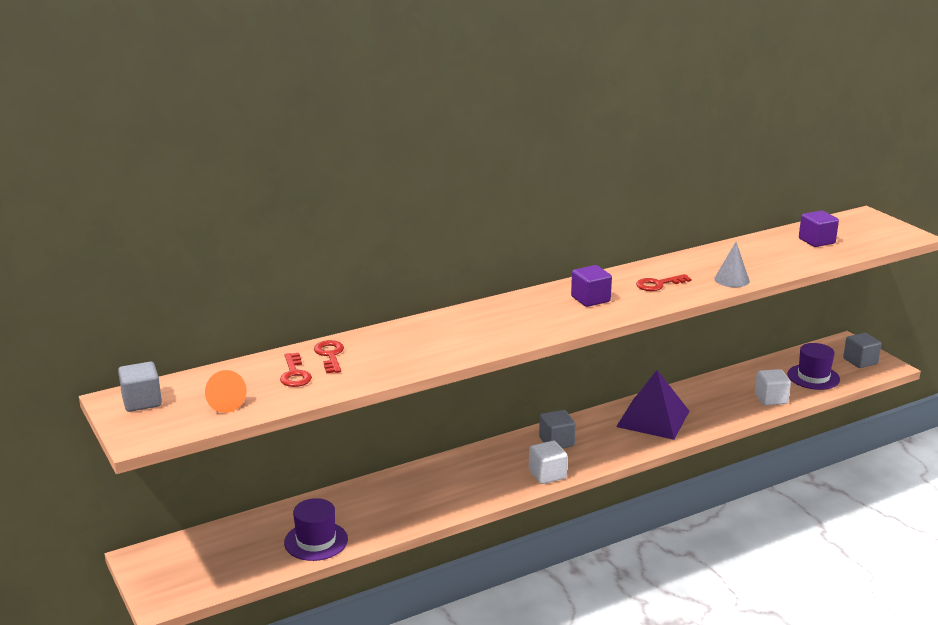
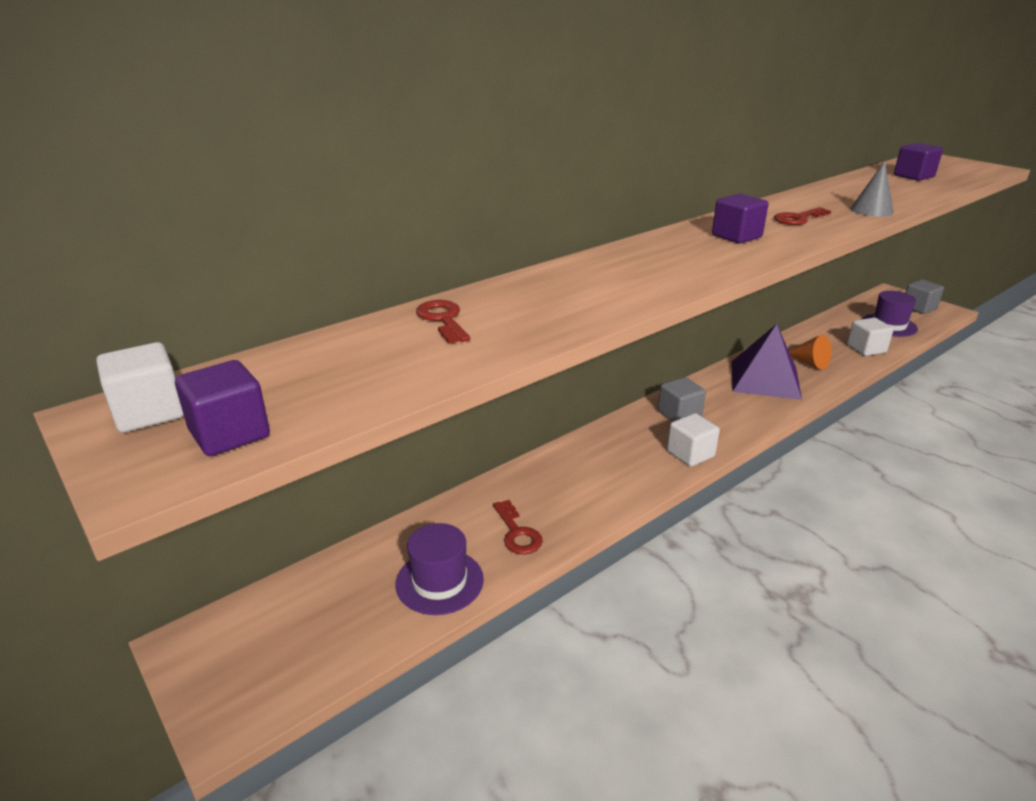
camera: 10 degrees left, 5 degrees up
grey cube [118,362,162,412] -> white cube [96,342,184,433]
orange cone [205,370,246,413] -> orange cone moved to [789,335,832,370]
red key [280,353,312,387] -> red key moved to [493,500,543,554]
none -> purple cube [175,360,270,456]

